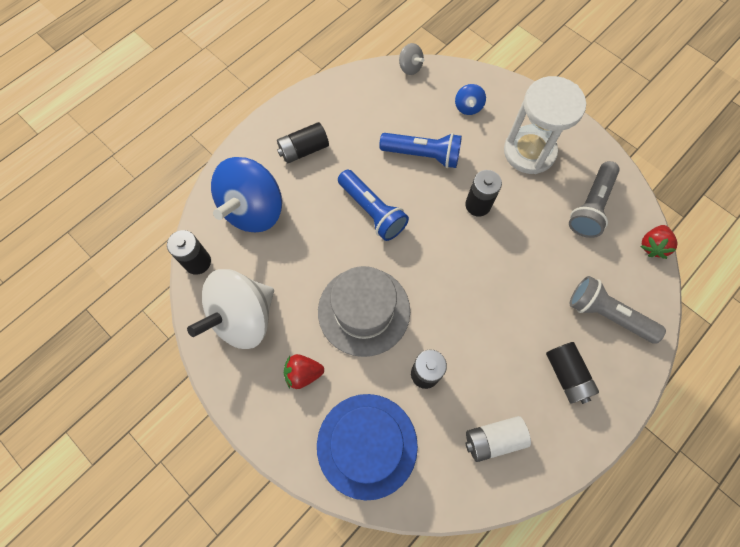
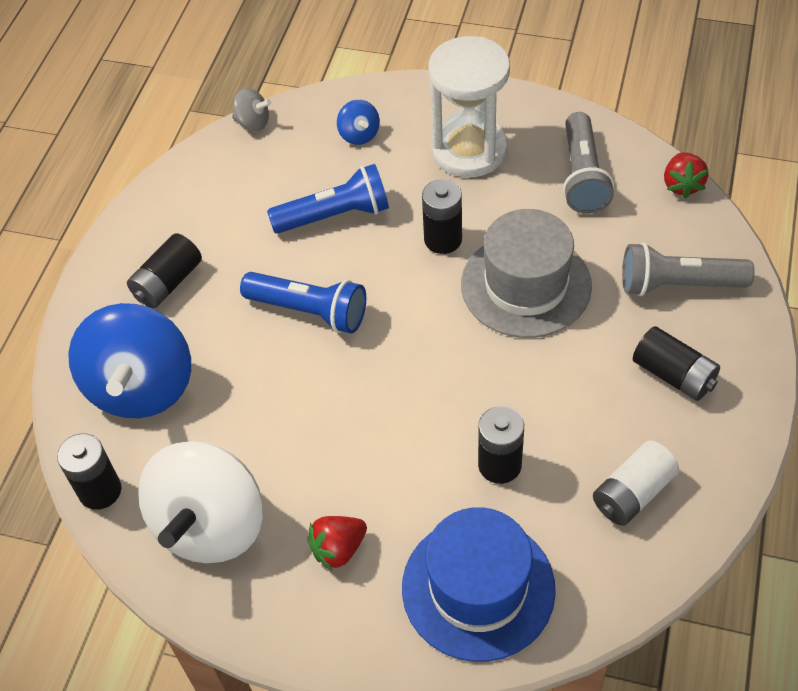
camera: 25 degrees left, 15 degrees down
grey hat [318,266,410,357] -> grey hat moved to [461,209,592,338]

